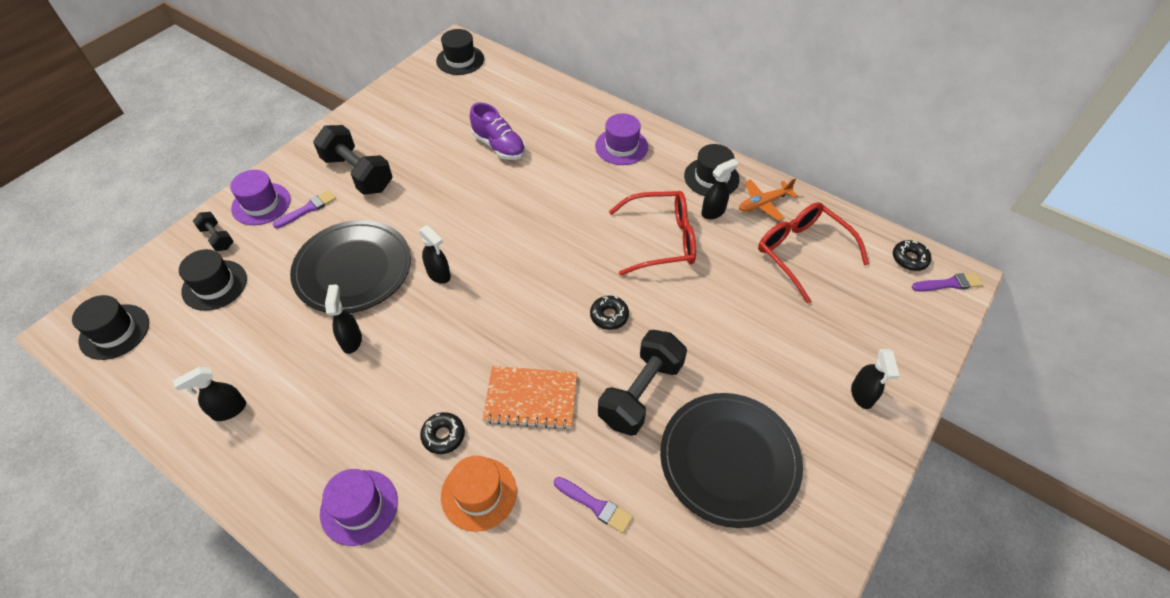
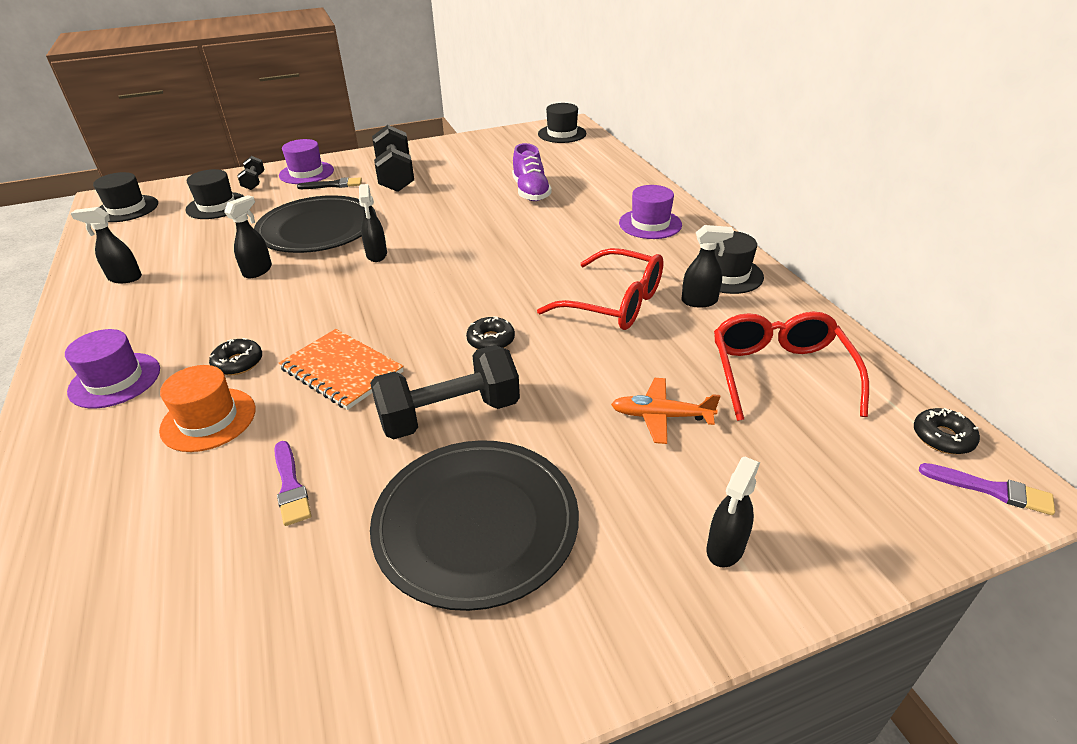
camera: 35 degrees right, 15 degrees down
purple brush [273,190,336,229] -> black brush [297,177,362,189]
orange plane [739,178,798,221] -> orange plane moved to [611,378,720,444]

